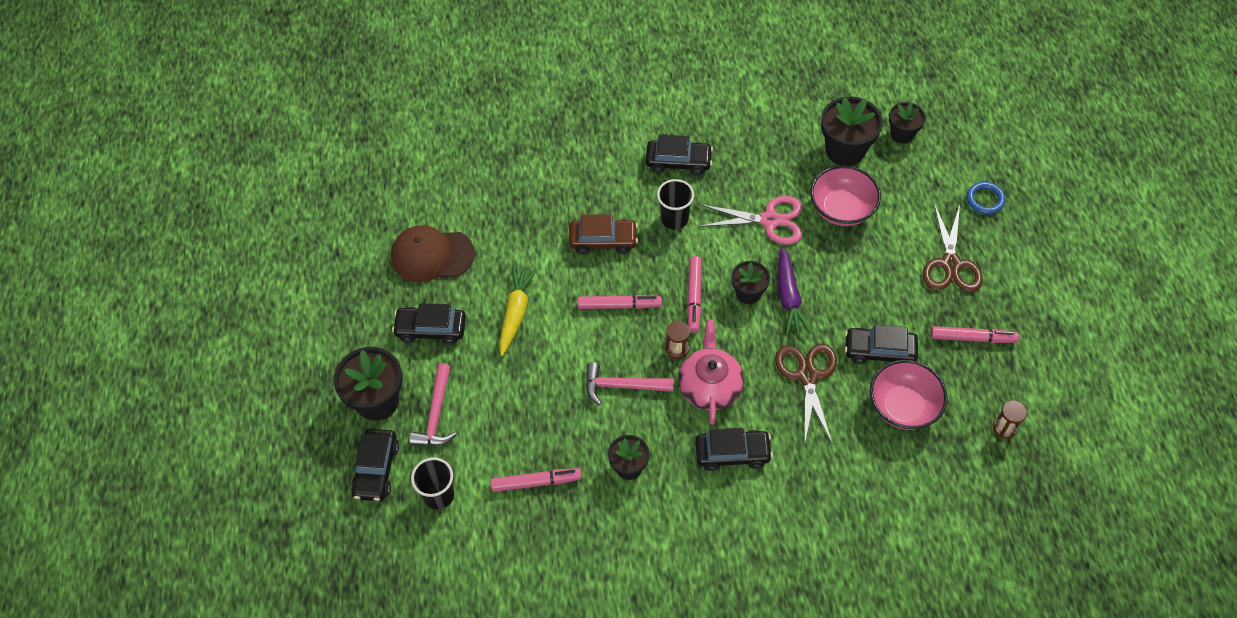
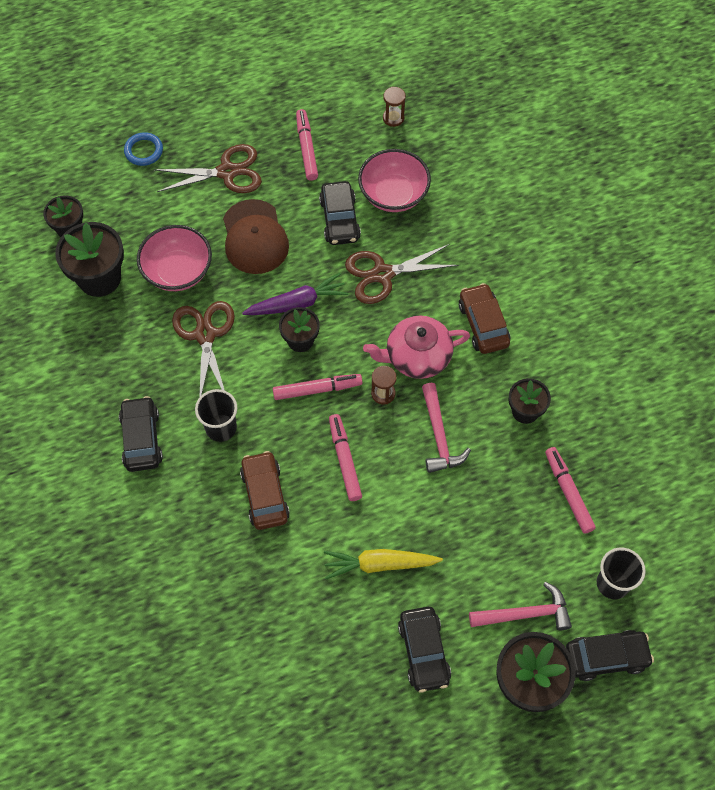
camera: 105 degrees left, 5 degrees up
brown cap [391,225,475,282] -> brown cap moved to [223,199,289,274]
black car [695,428,773,471] -> brown car [459,283,510,354]
pink scissors [699,196,802,245] -> brown scissors [172,301,235,396]

